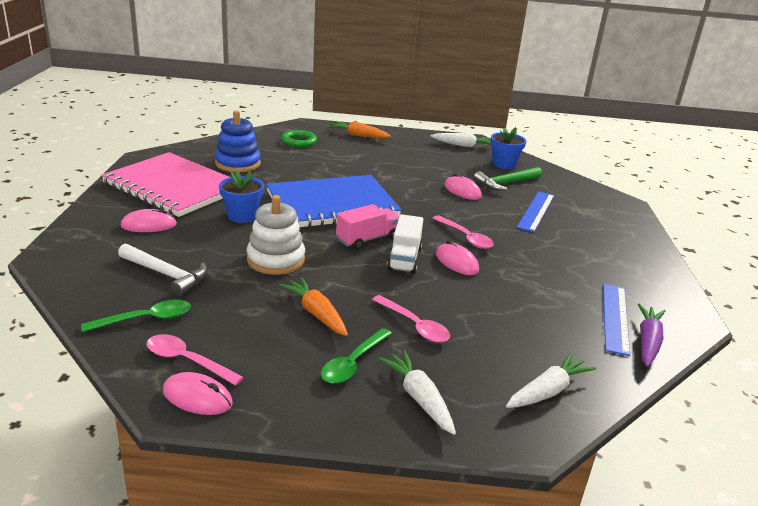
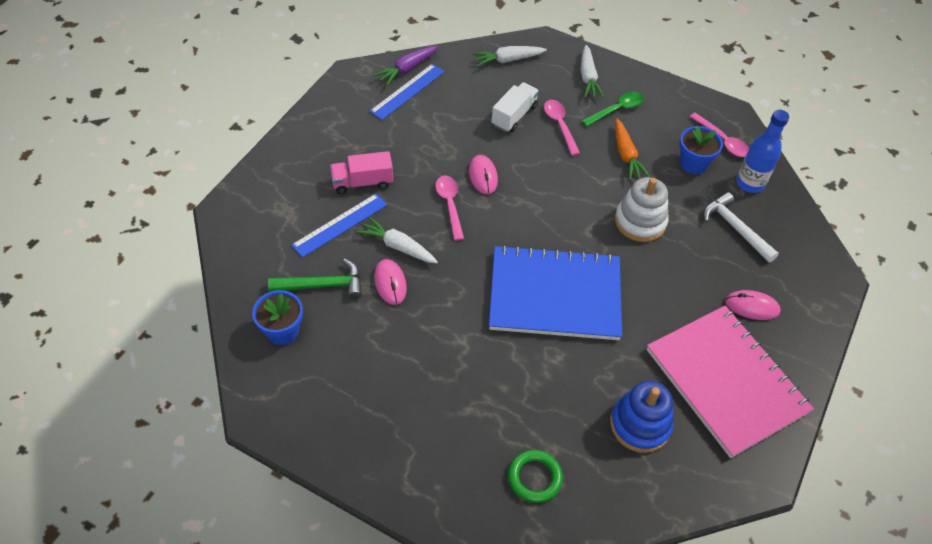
camera: 155 degrees left, 25 degrees up
green spoon [81,300,191,332] -> blue bottle [736,110,789,193]
pink mouse [163,372,233,415] -> none
blue flower pot [219,169,264,223] -> blue flower pot moved to [679,125,723,174]
orange carrot [327,121,391,138] -> none
pink truck [336,204,399,250] -> pink truck moved to [330,151,393,194]
white truck [387,214,423,274] -> white truck moved to [492,82,539,132]
white carrot [431,133,492,147] -> white carrot moved to [356,217,438,263]

